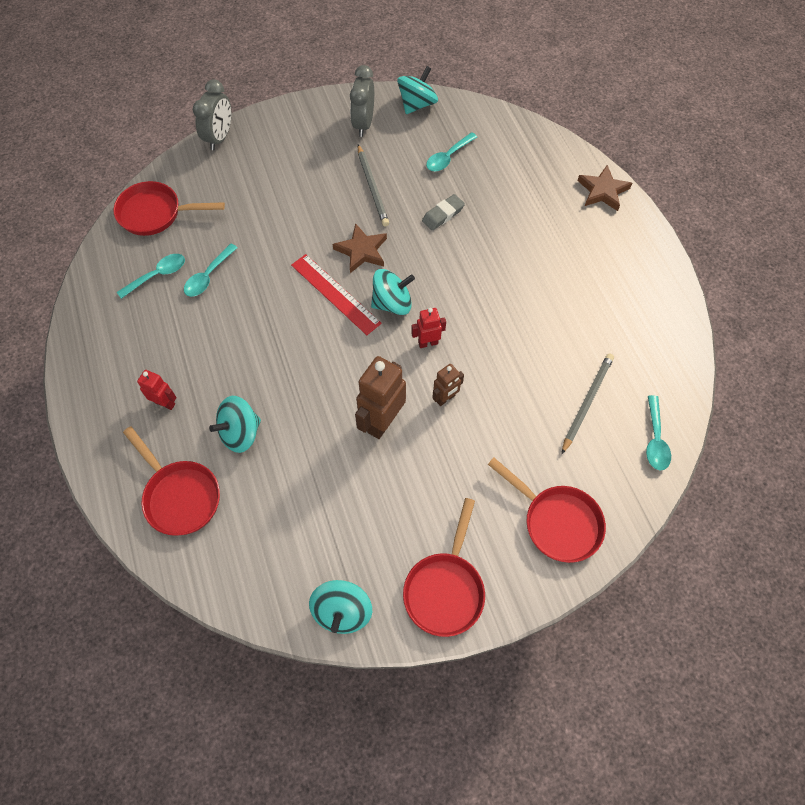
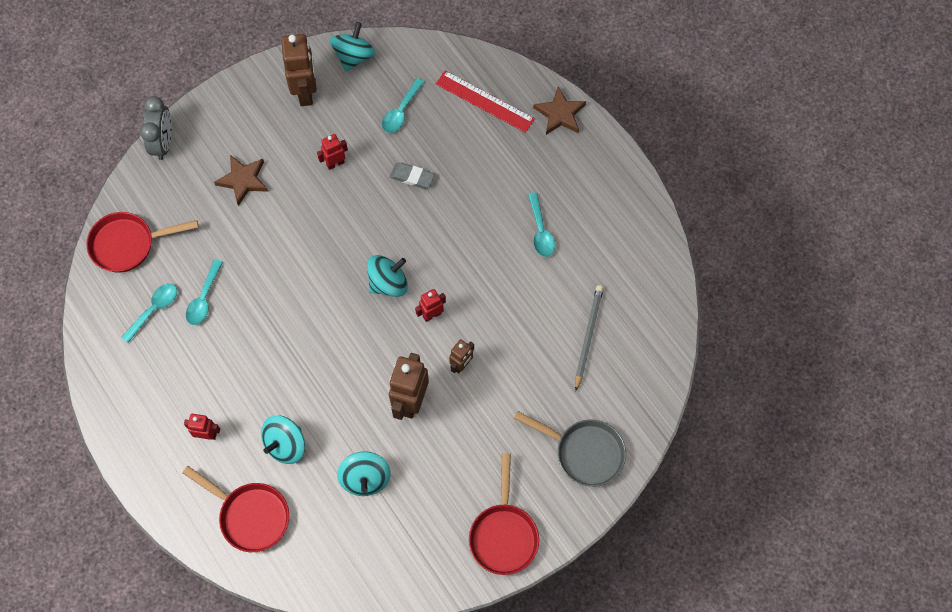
camera: 15 degrees left, 5 degrees up
red ruler [291,254,382,335] -> red ruler moved to [436,71,535,133]
turquoise spinning top [309,580,372,634] -> turquoise spinning top moved to [337,451,391,496]
brown star [332,223,387,273] -> brown star moved to [214,155,268,206]
grey clock [350,65,374,137] -> brown robot [281,34,317,106]
grey pencil [358,144,389,226] -> red robot [317,134,348,170]
grey eraser [422,194,465,230] -> grey eraser turned 75 degrees clockwise [390,162,435,189]
red pan [488,458,606,563] -> grey pan [514,411,626,487]
turquoise spoon [646,395,671,470] -> turquoise spoon moved to [528,193,555,257]

